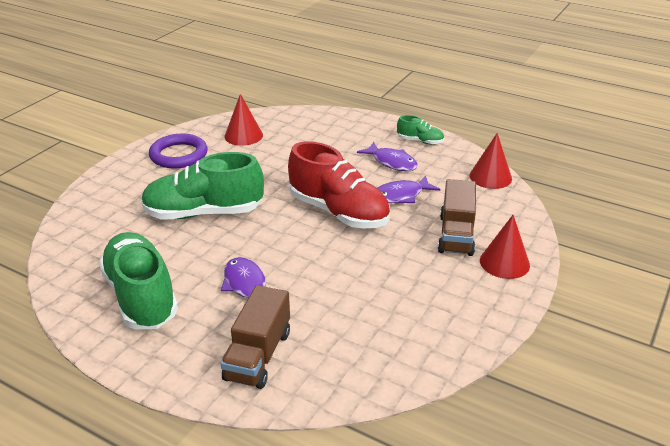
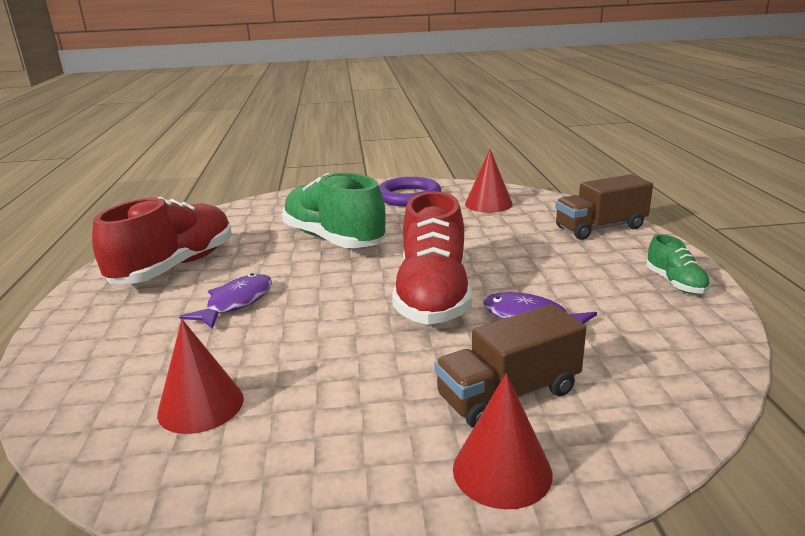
camera: 55 degrees right, 10 degrees down
green shoe [99,232,178,329] -> red shoe [92,197,232,284]
brown truck [221,285,290,389] -> brown truck moved to [555,174,653,240]
purple fish [357,142,418,171] -> none
red cone [469,133,512,189] -> red cone moved to [157,319,244,434]

